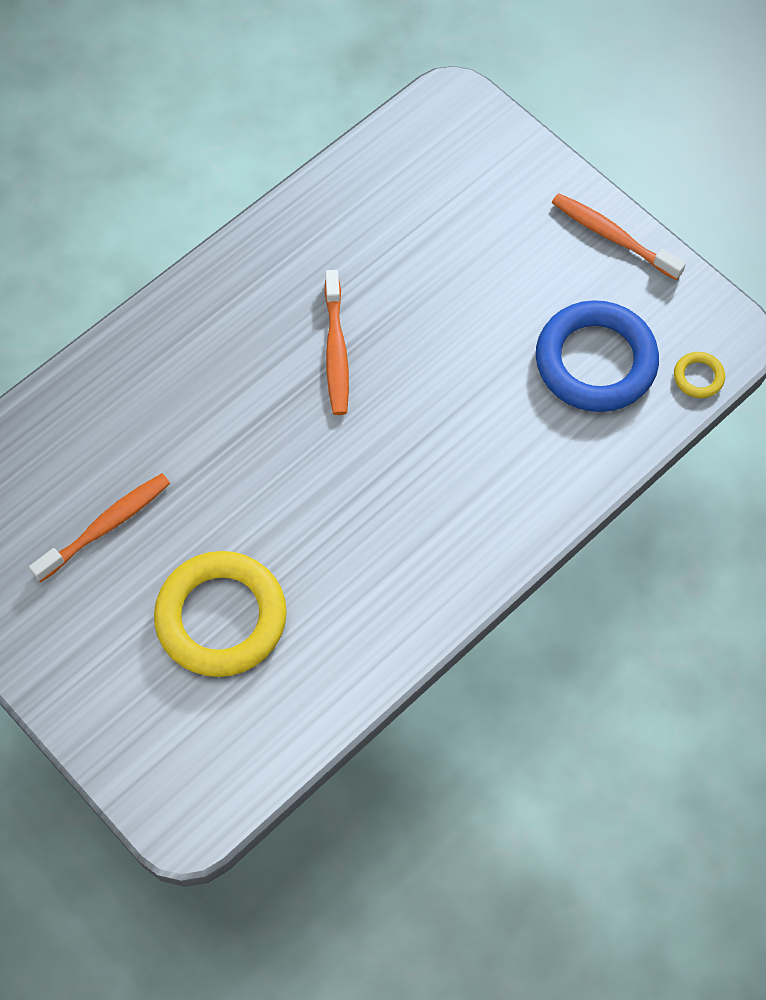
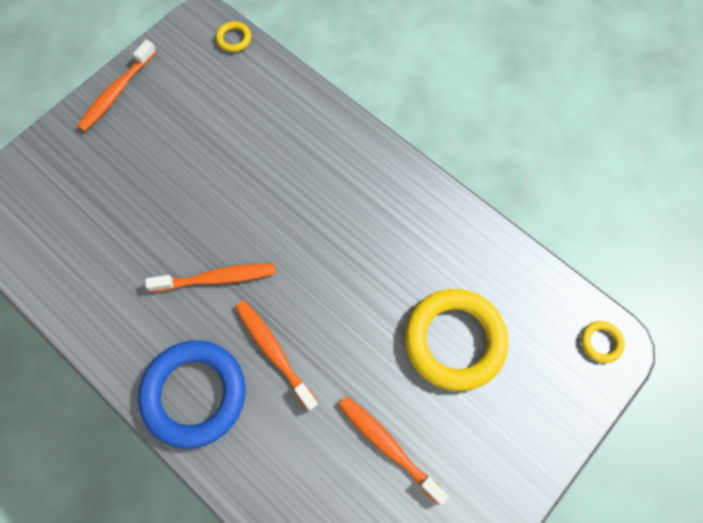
camera: 95 degrees left, 5 degrees up
blue ring [536,300,659,412] -> blue ring moved to [138,340,246,449]
none -> orange toothbrush [235,300,319,411]
none -> yellow ring [581,321,625,363]

